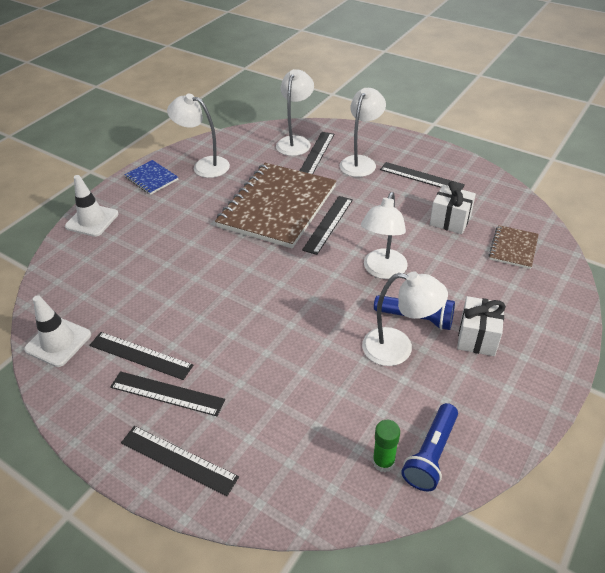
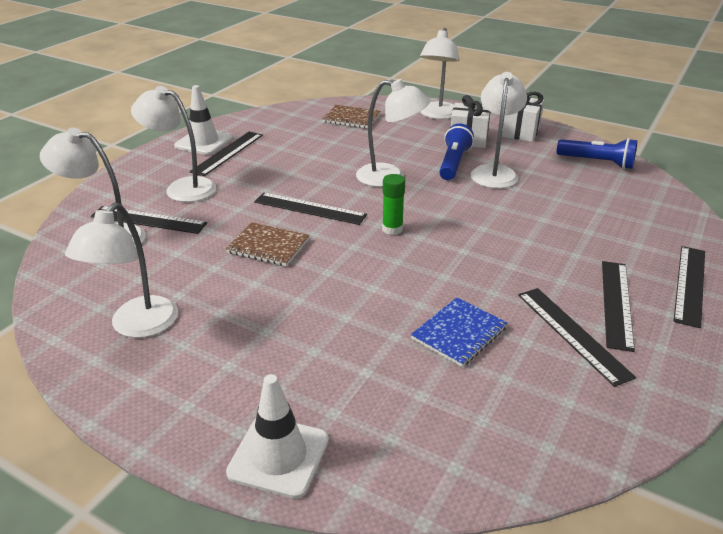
camera: 95 degrees left, 10 degrees down
white traffic cone [24,295,91,367] -> white traffic cone moved to [174,85,232,155]
black ruler [89,332,194,380] -> black ruler turned 45 degrees counterclockwise [518,288,636,387]
blue notebook [124,160,178,195] -> blue notebook moved to [411,297,508,367]
brown notebook [215,163,336,248] -> brown notebook [226,222,310,266], size x0.45
green glue stick [373,420,400,472] -> green glue stick moved to [382,174,405,235]
white gift [430,181,476,234] -> white gift moved to [502,92,544,142]
none -> white lamp [420,28,460,119]

